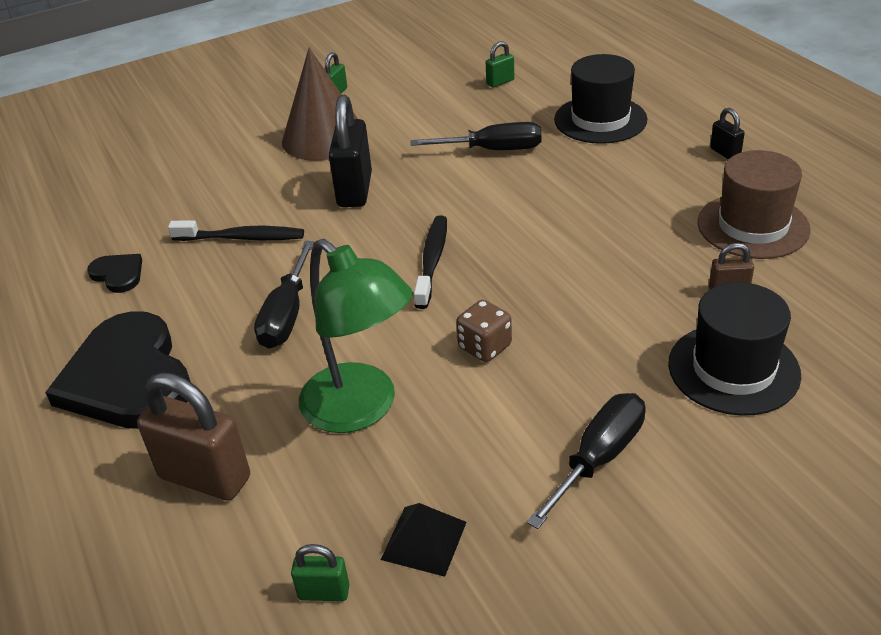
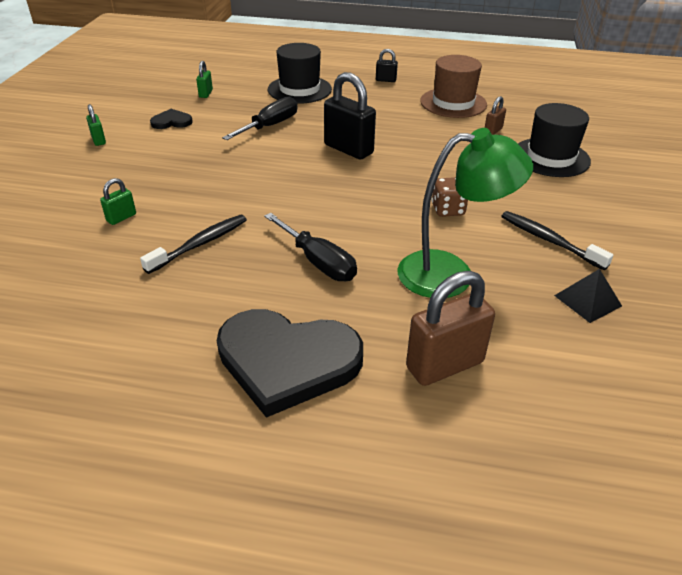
camera: 55 degrees left, 0 degrees up
black heart [87,254,142,293] -> black heart moved to [150,109,193,129]
brown cone [282,48,358,161] -> none
green padlock [291,544,350,601] -> green padlock moved to [100,178,136,225]
black padlock [329,95,372,207] -> black padlock moved to [324,72,376,159]
black toothbrush [414,215,447,309] -> black toothbrush moved to [501,211,614,270]
black screwdriver [527,393,646,529] -> none

